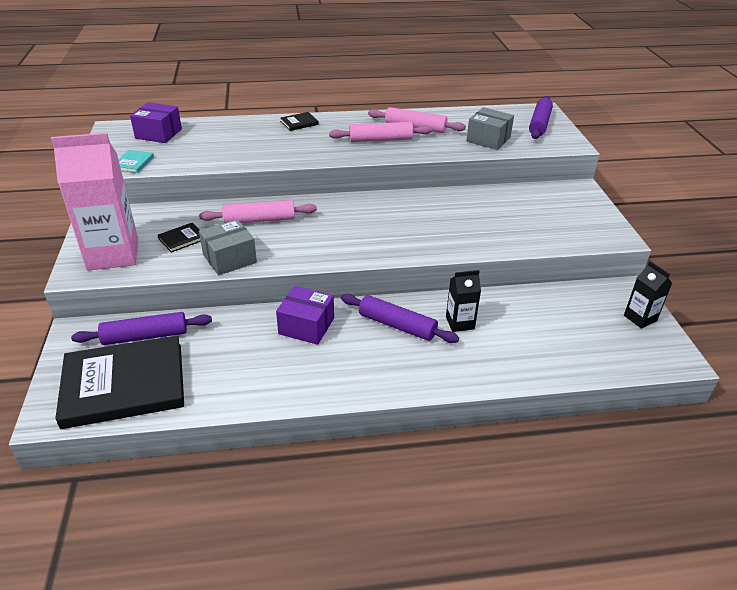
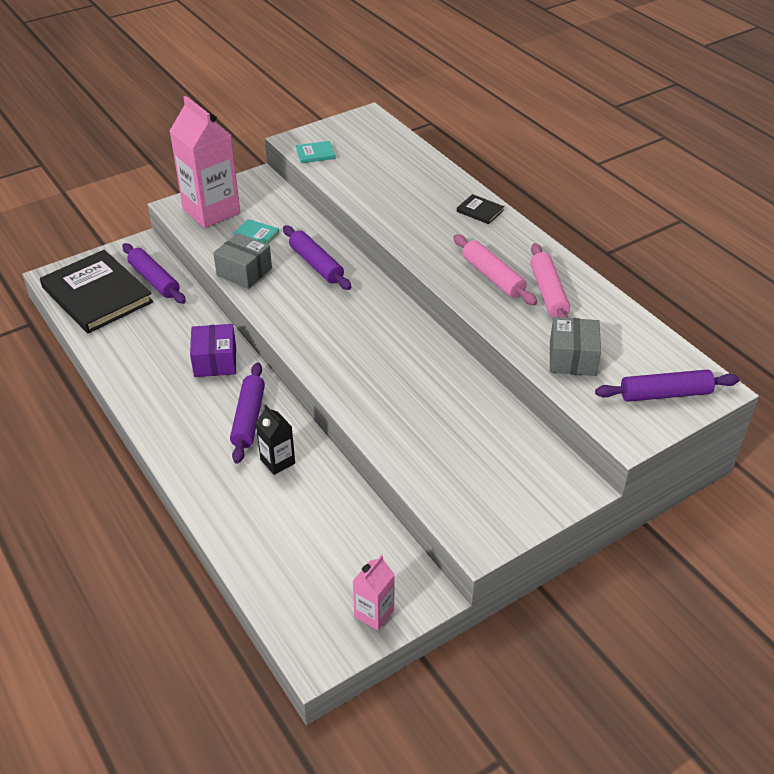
camera: 65 degrees right, 5 degrees up
purple box [130,102,182,143] -> none
black book [158,223,201,253] -> turquoise book [233,219,279,244]
pink rolling pin [199,200,317,223] -> purple rolling pin [283,225,351,290]
black carton [624,261,672,329] -> pink carton [353,555,395,630]

